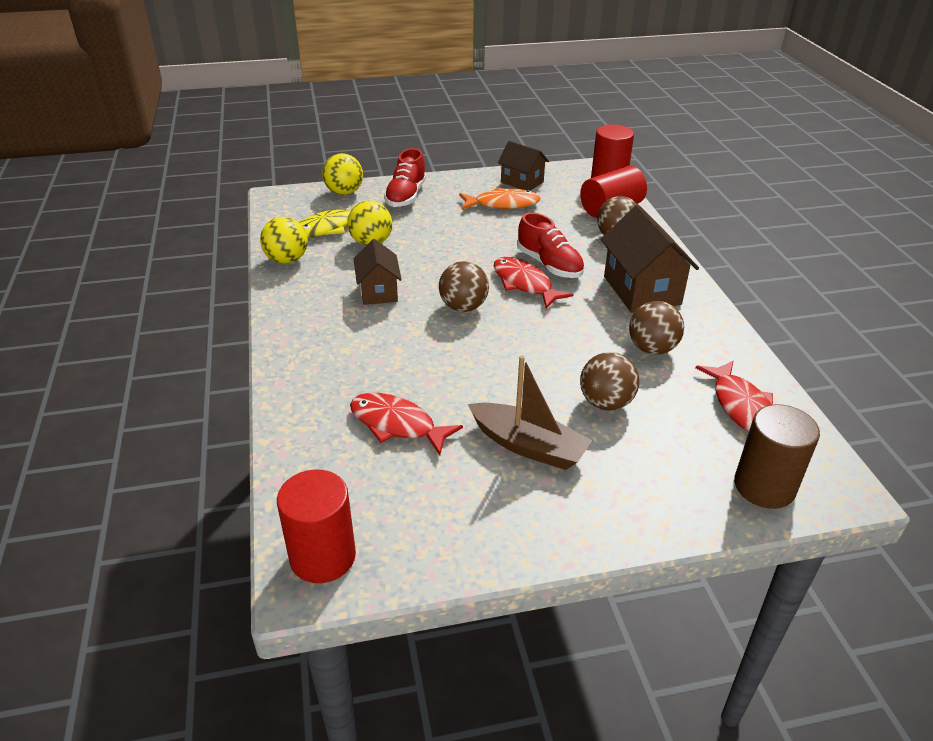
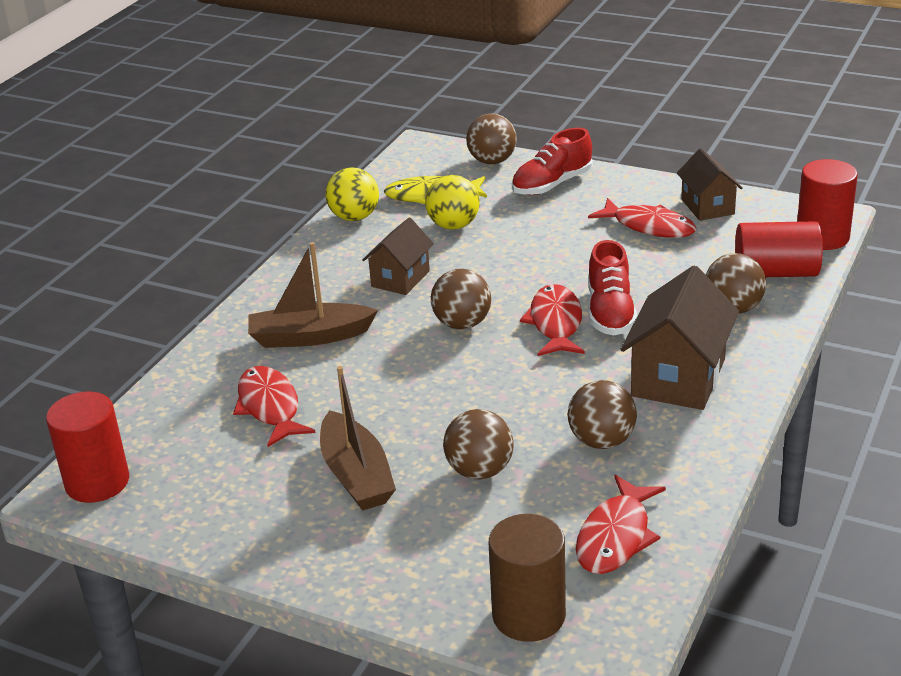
camera: 40 degrees right, 5 degrees down
yellow ball [322,153,363,195] -> brown ball [466,114,517,164]
orange fish [459,188,541,210] -> red fish [588,198,696,238]
none -> brown boat [248,242,378,348]

